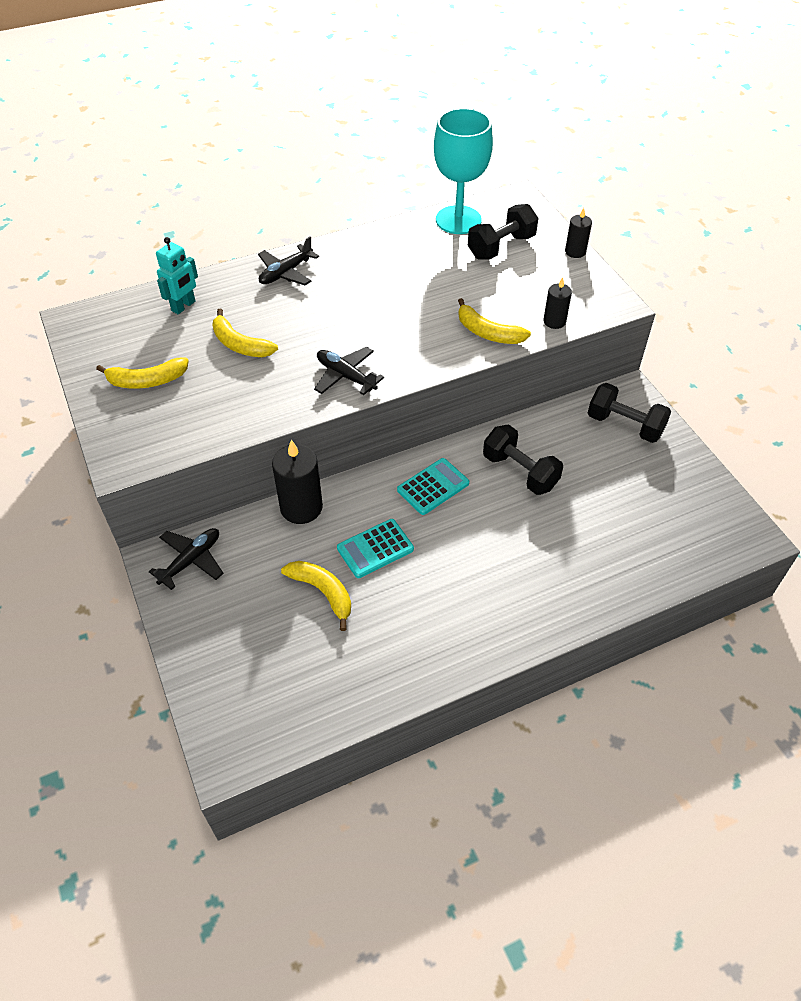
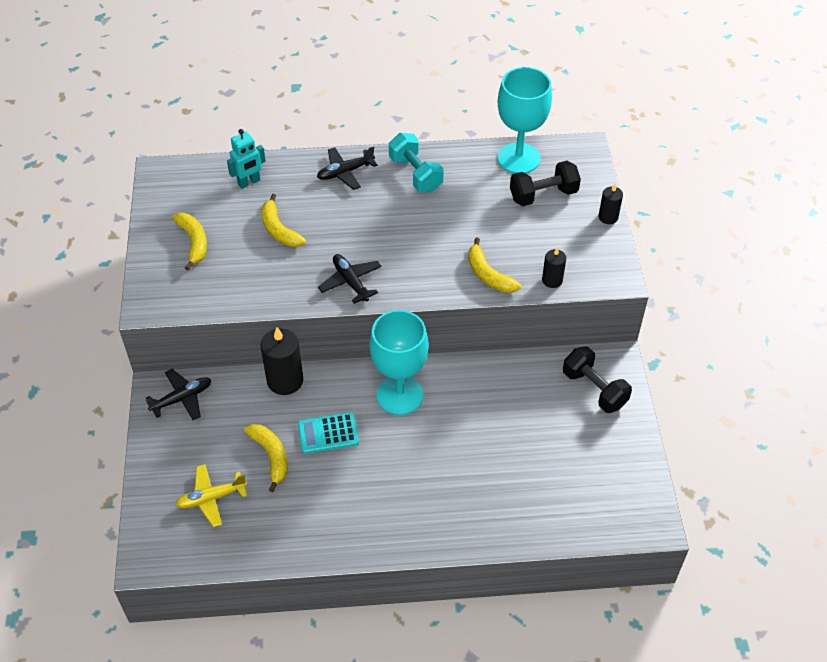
camera: 20 degrees right, 0 degrees up
yellow banana [96,357,189,389] -> yellow banana turned 120 degrees counterclockwise [172,212,207,270]
turquoise calculator [397,458,469,515] -> turquoise goblet [369,310,429,415]
black dumbbell [483,425,563,495] -> none
none -> yellow plane [175,464,247,527]
none -> turquoise dumbbell [389,133,444,192]

